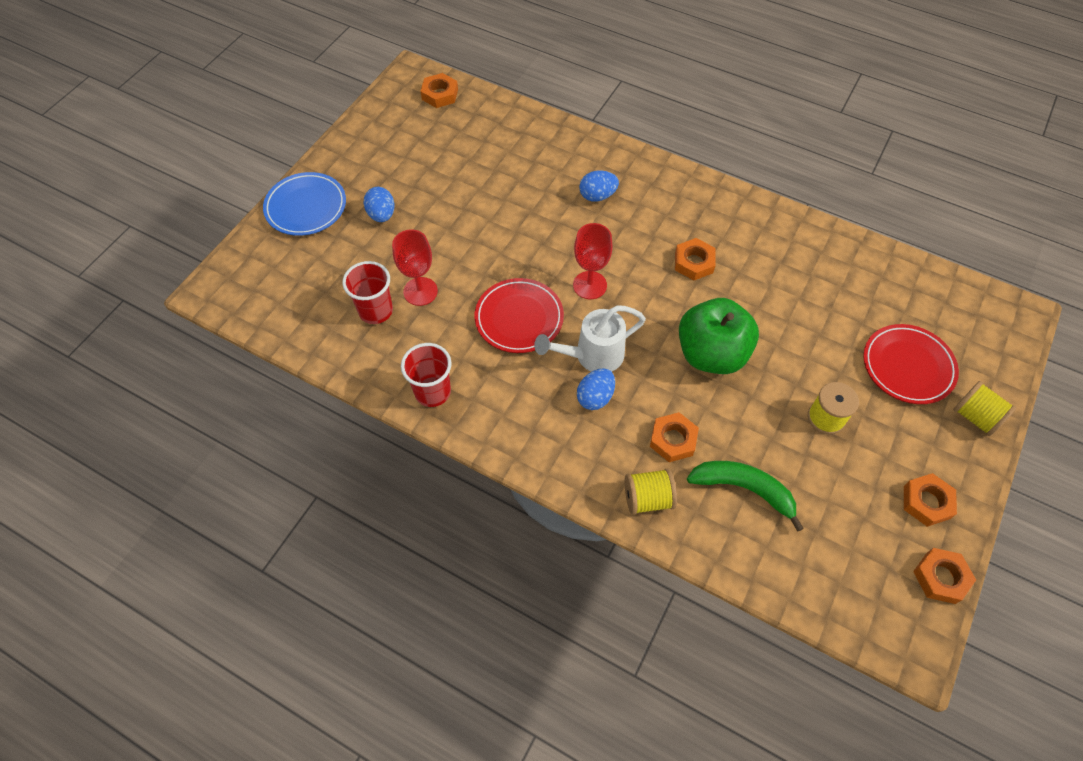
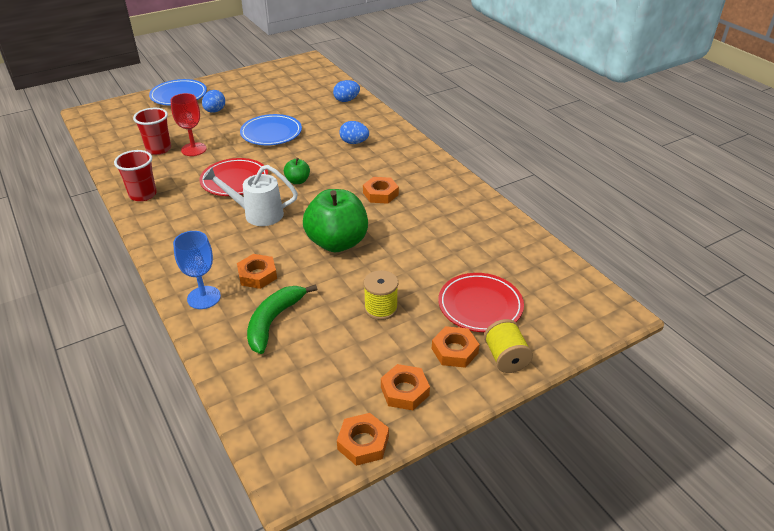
camera: 30 degrees right, 20 degrees down
orange nut [420,73,458,108] -> orange nut moved to [432,326,480,368]
red goblet [573,223,613,299] -> green apple [284,158,310,184]
blue egg [577,368,615,410] -> blue egg moved to [333,80,360,102]
yellow spool [625,468,677,515] -> blue goblet [173,231,221,309]
green banana [687,461,804,532] -> green banana turned 120 degrees counterclockwise [247,284,317,354]
none -> blue plate [240,114,302,145]

